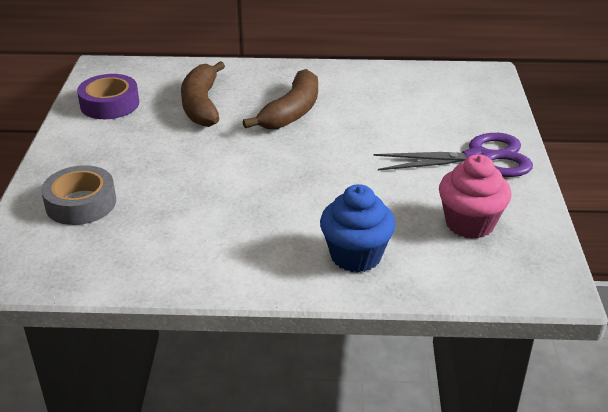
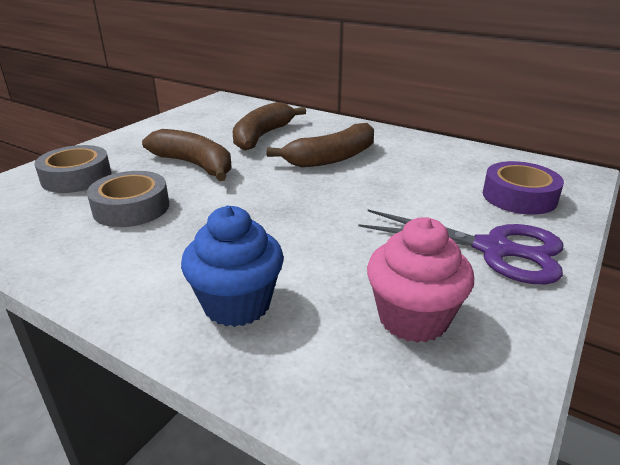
camera: 30 degrees right, 5 degrees down
purple tape [77,74,139,119] -> purple tape moved to [483,161,564,215]
none -> grey tape [87,171,169,227]
none -> brown banana [142,129,231,181]

